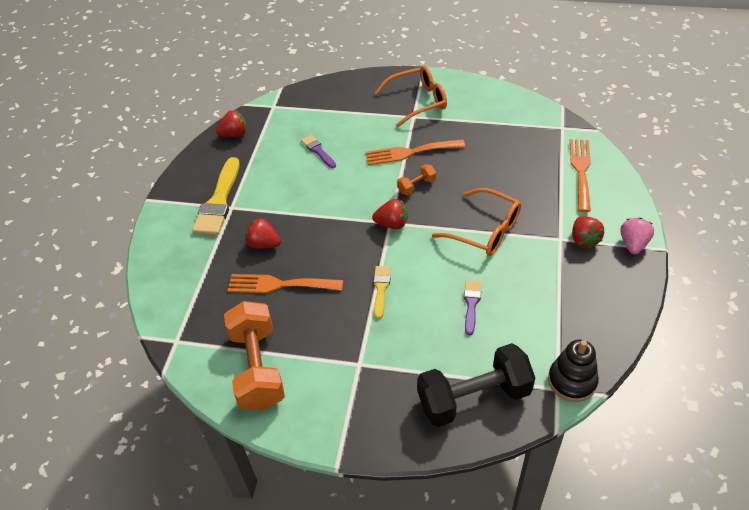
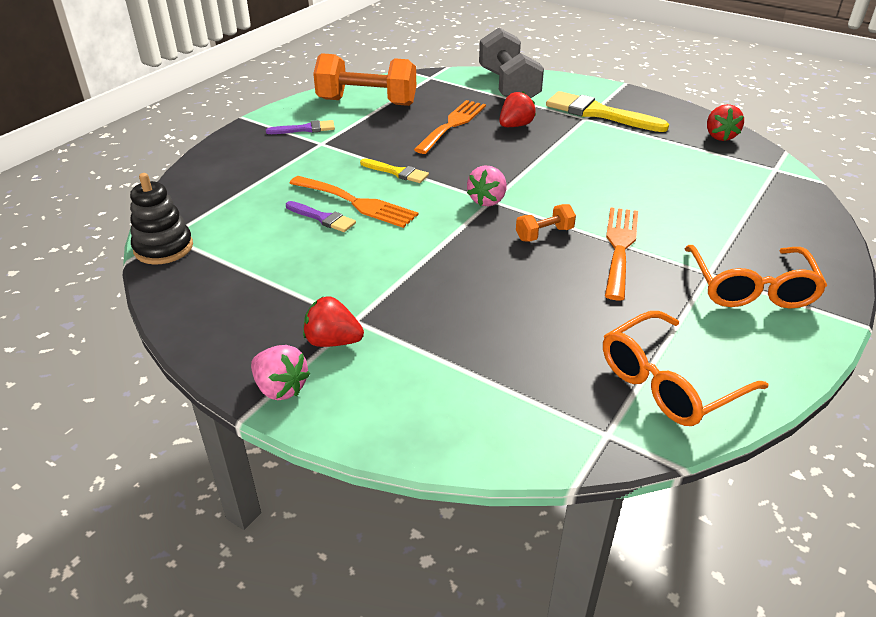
camera: 110 degrees right, 10 degrees down
purple brush [301,135,336,168] -> purple brush moved to [266,120,335,134]
red strawberry [372,199,408,229] -> pink strawberry [467,165,506,207]
orange dumbbell [397,164,436,195] -> orange dumbbell turned 75 degrees clockwise [516,204,576,242]
black dumbbell [417,343,535,427] -> none
orange glasses [432,188,521,256] -> orange glasses moved to [603,311,768,426]
orange fork [570,139,591,212] -> orange fork moved to [289,176,418,228]
none -> grey dumbbell [479,28,544,98]

